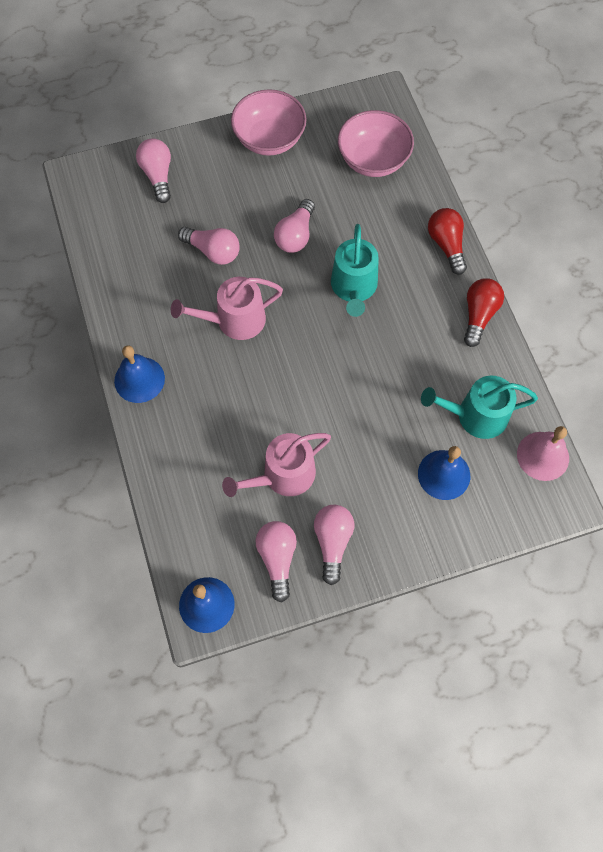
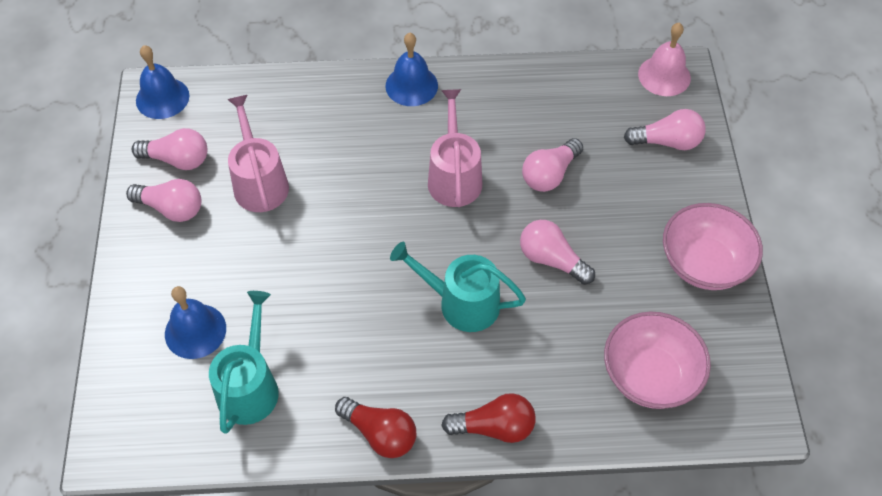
camera: 105 degrees right, 10 degrees down
pink bell [517,426,569,481] -> pink bell moved to [638,22,691,96]

